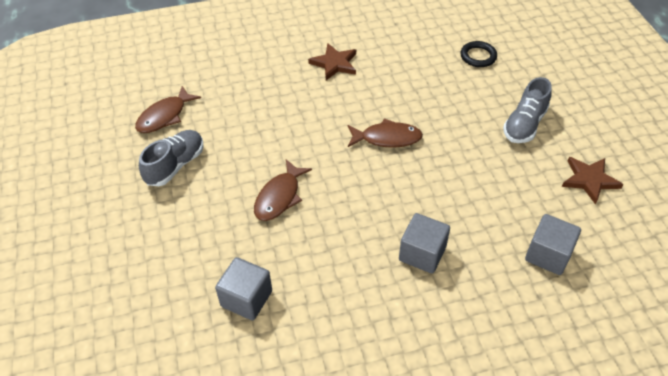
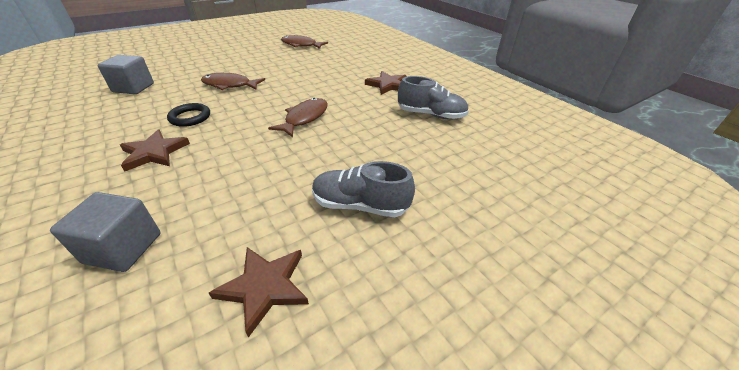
camera: 70 degrees right, 10 degrees down
grey shoe [139,130,204,186] -> grey shoe moved to [398,76,469,119]
brown fish [347,118,423,148] -> brown fish turned 135 degrees counterclockwise [268,98,328,137]
grey cube [399,213,450,273] -> brown star [120,130,190,172]
black ring [460,41,497,67] -> black ring moved to [167,103,210,127]

